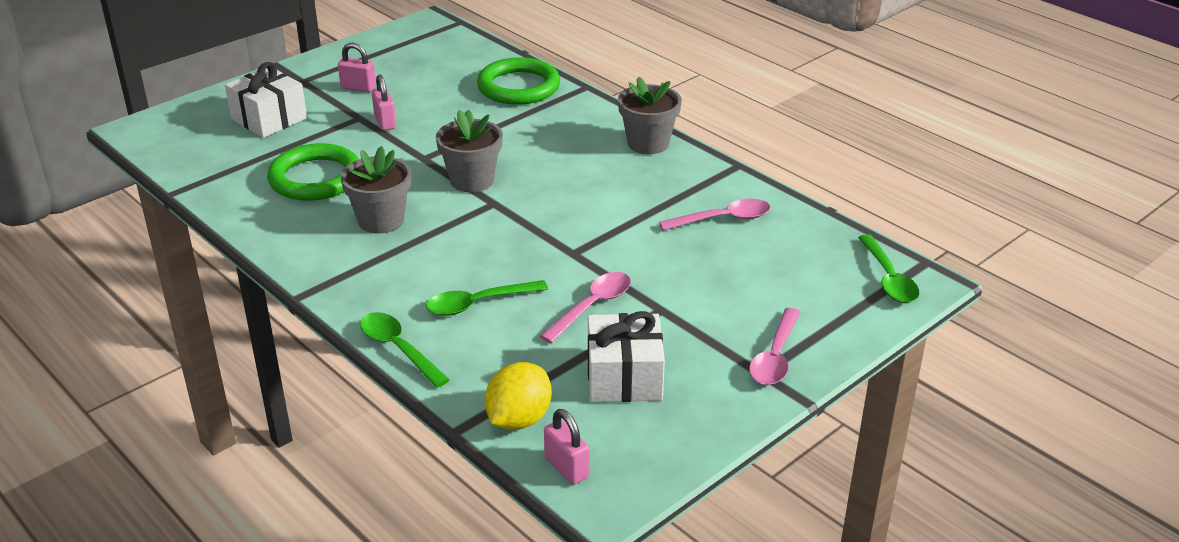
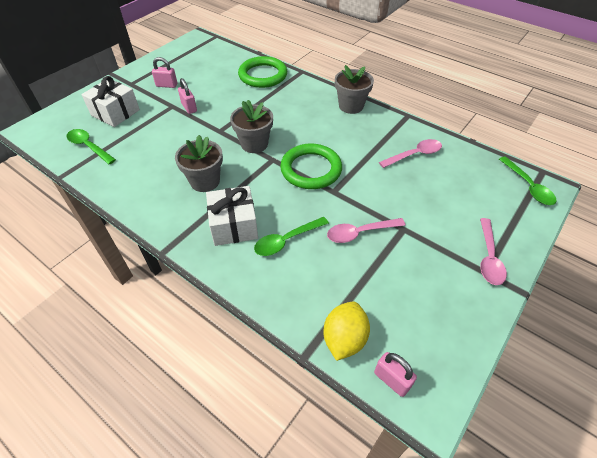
camera: 10 degrees left, 15 degrees up
green ring [267,143,359,201] -> green ring moved to [280,143,342,189]
green spoon [360,312,450,388] -> green spoon moved to [67,129,116,165]
pink spoon [540,272,631,343] -> pink spoon turned 135 degrees counterclockwise [327,218,406,243]
white gift [588,311,665,402] -> white gift moved to [206,186,258,246]

